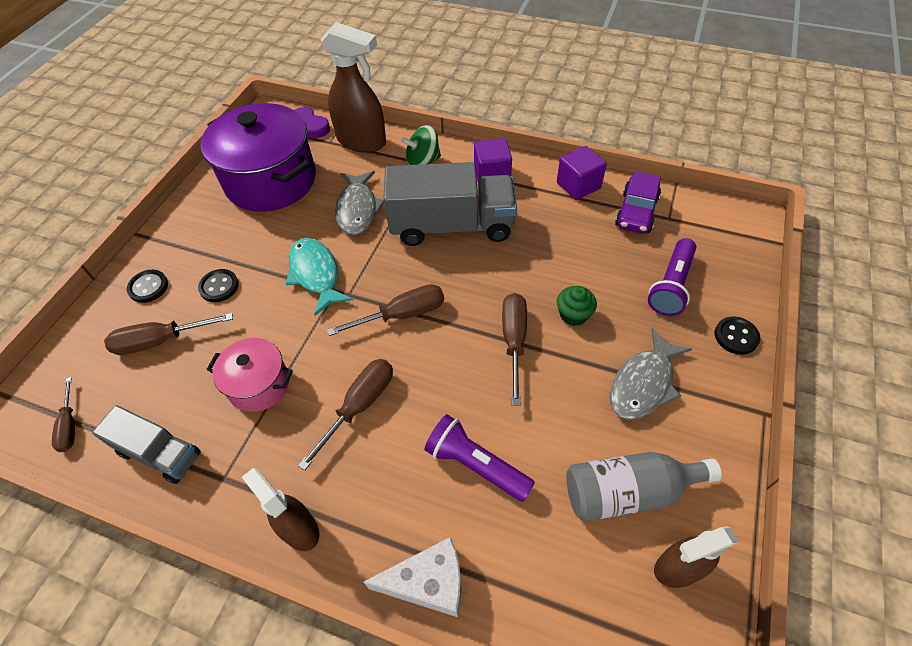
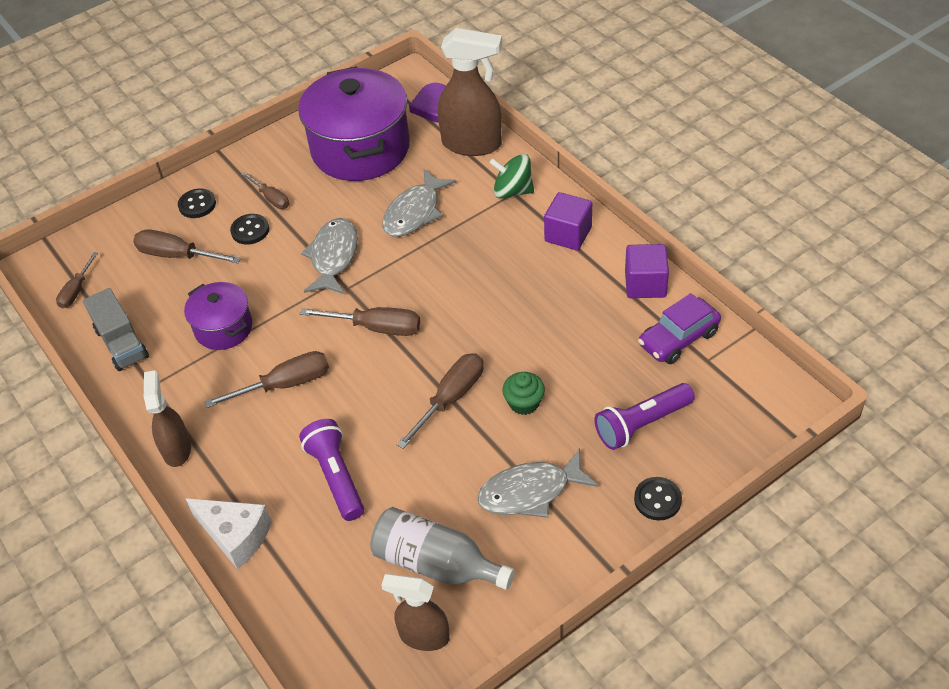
camera: 35 degrees right, 5 degrees down
pink pot [206,338,293,412] -> purple pot [184,282,252,350]
turquoise fish [286,238,353,316] -> grey fish [301,218,358,294]
brown spray bottle [320,22,386,153] -> brown spray bottle turned 45 degrees counterclockwise [438,28,502,156]
grey truck [383,162,517,246] -> none
none -> brown screwdriver [241,172,289,209]

